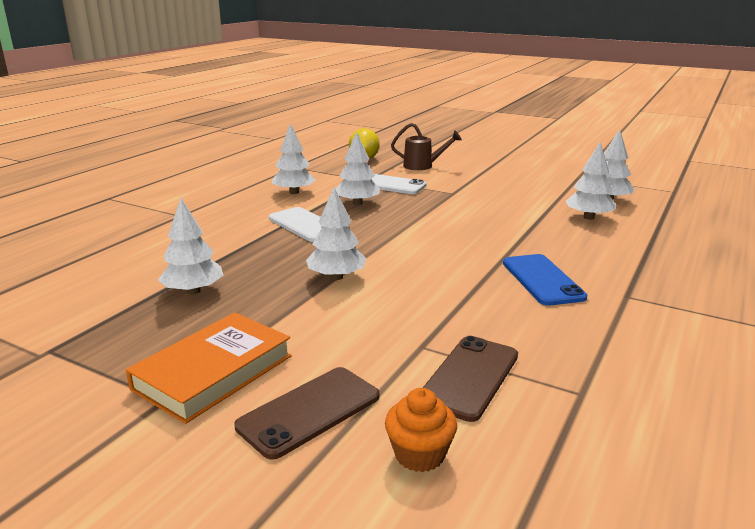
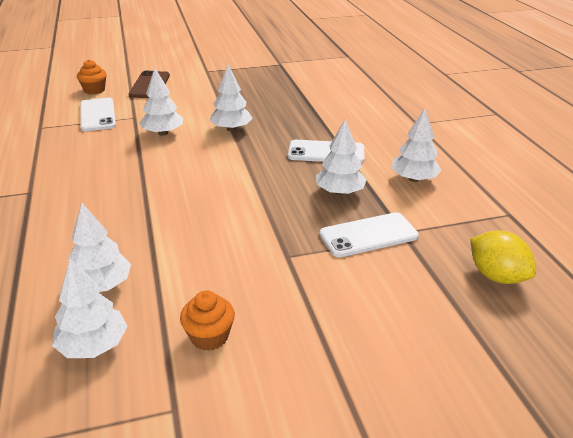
camera: 135 degrees right, 10 degrees up
orange book [126,312,292,424] -> none
white tree [158,198,223,295] -> white tree moved to [139,68,183,136]
brown watering can [391,123,462,170] -> none
brown phone [423,336,518,422] -> white phone [80,98,116,131]
blue phone [503,254,587,306] -> none
none -> orange cupcake [180,290,235,351]

